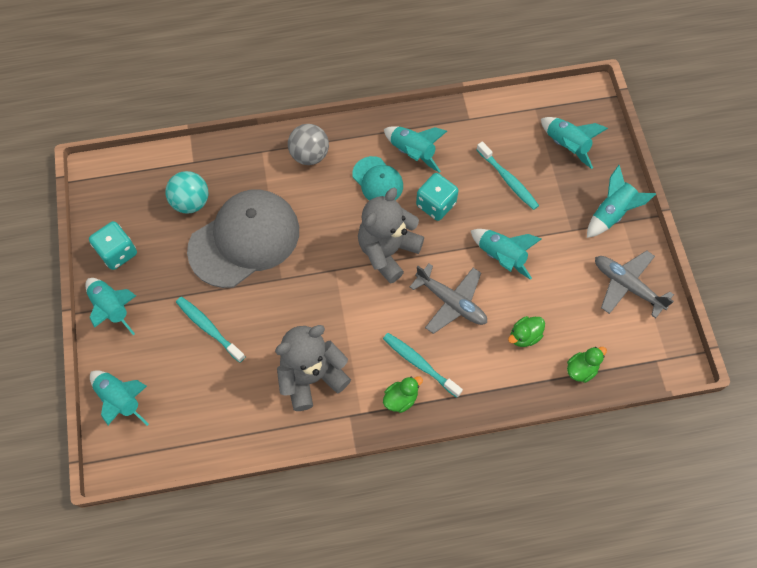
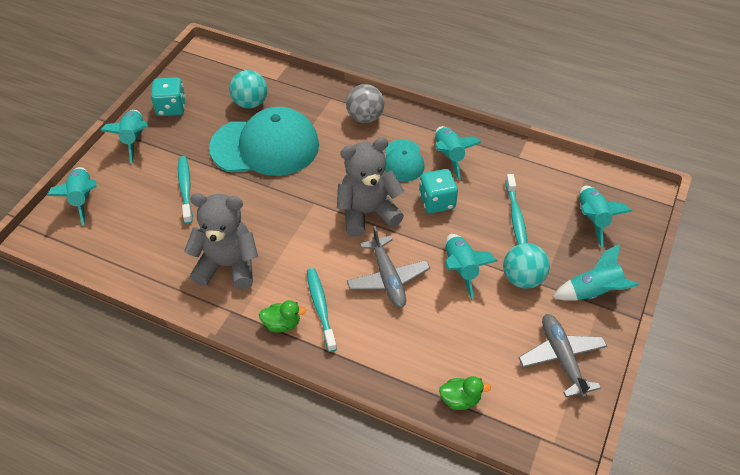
camera: 35 degrees right, 15 degrees down
grey cap [187,189,299,288] -> turquoise cap [209,107,319,176]
green duck [508,316,545,347] -> none
none -> turquoise ball [503,243,550,289]

